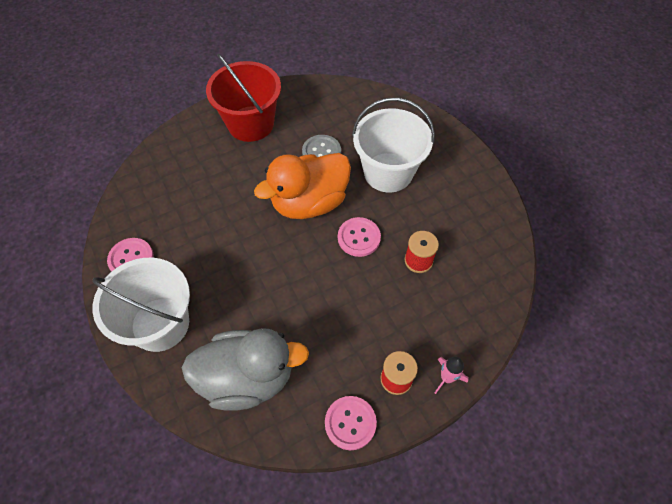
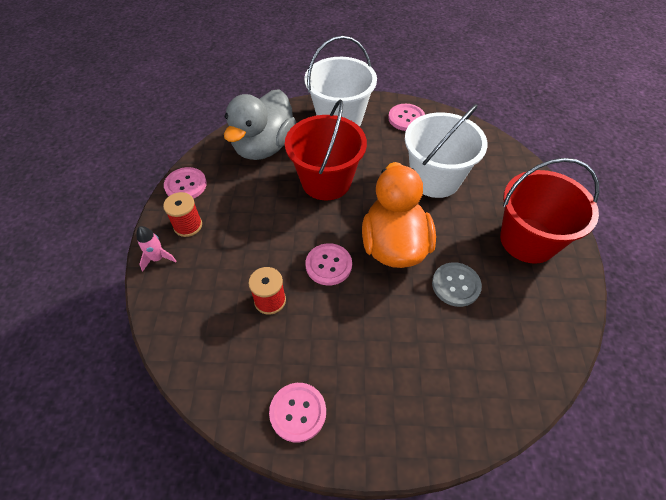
camera: 120 degrees right, 5 degrees down
white bucket [352,98,435,193] -> white bucket moved to [405,104,488,198]
none -> pink button [269,383,326,443]
none -> red bucket [285,100,367,200]

